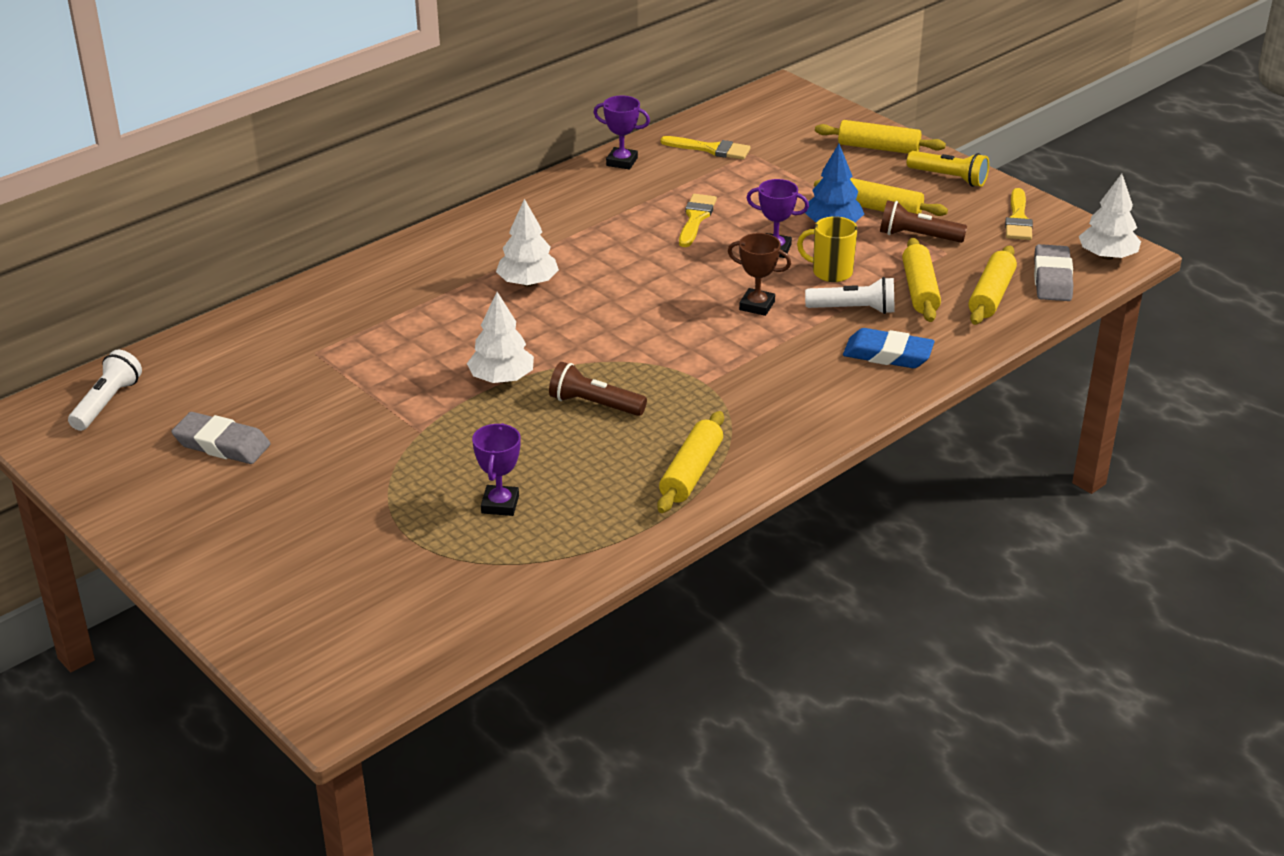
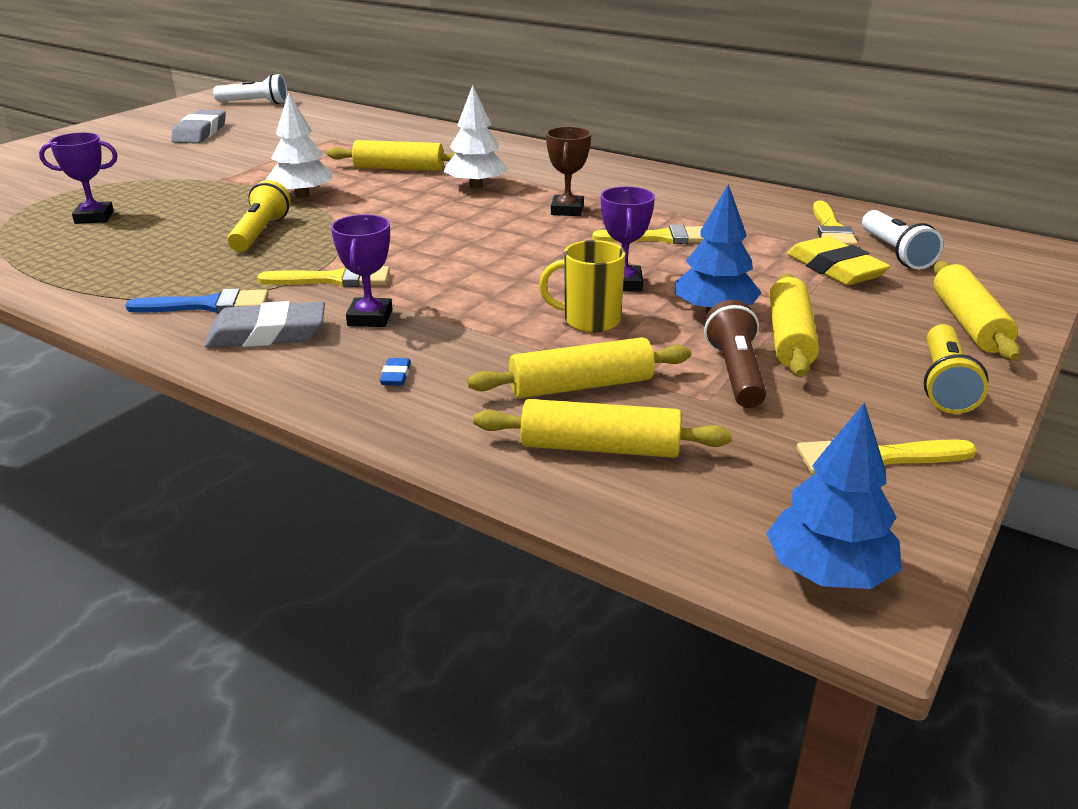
camera: 75 degrees right, 5 degrees down
brown flashlight [549,362,647,416] -> yellow flashlight [228,180,291,252]
purple trophy [594,96,650,170] -> purple trophy moved to [331,214,393,327]
yellow rolling pin [657,411,724,513] -> yellow rolling pin moved to [327,140,456,171]
brown trophy [728,233,791,316] -> brown trophy moved to [546,127,591,216]
yellow mug [797,216,858,282] -> yellow mug turned 90 degrees counterclockwise [539,240,626,333]
white flashlight [805,277,895,314] -> white flashlight moved to [862,210,944,269]
blue eraser [843,328,935,368] -> blue eraser [380,358,411,385], size x0.43
grey eraser [1034,244,1073,301] -> grey eraser moved to [205,301,325,348]
white tree [1079,174,1141,260] -> blue tree [766,402,902,589]
none -> blue brush [125,289,269,313]
none -> yellow brush [257,266,390,287]
none -> yellow eraser [787,236,891,285]

